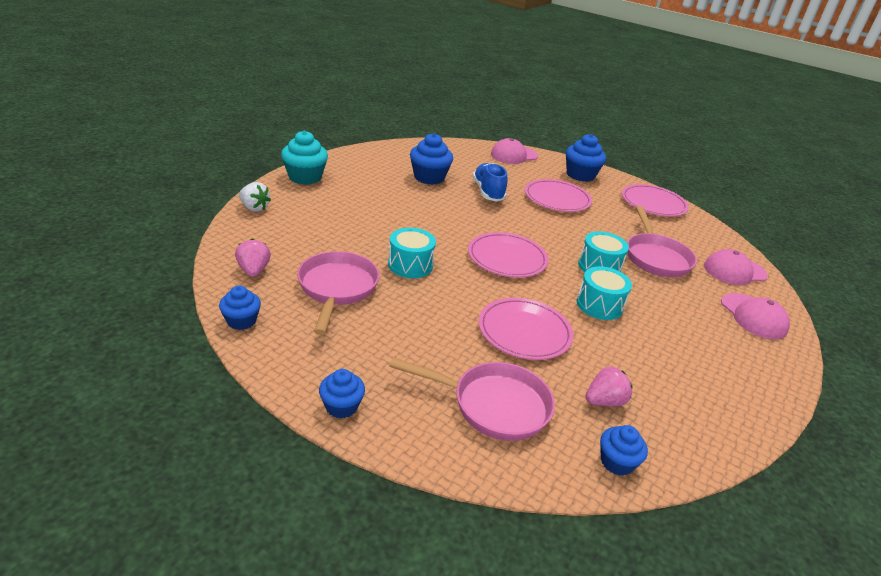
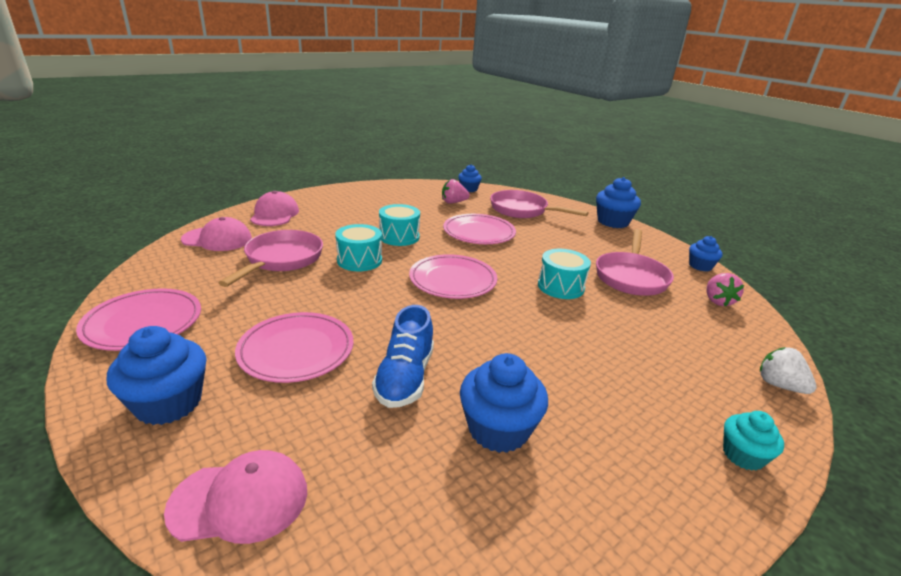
camera: 160 degrees left, 5 degrees down
turquoise cupcake [281,131,328,185] -> turquoise cupcake [723,411,784,471], size x0.61
blue cupcake [319,369,365,419] -> blue cupcake [596,177,641,228], size x1.64

